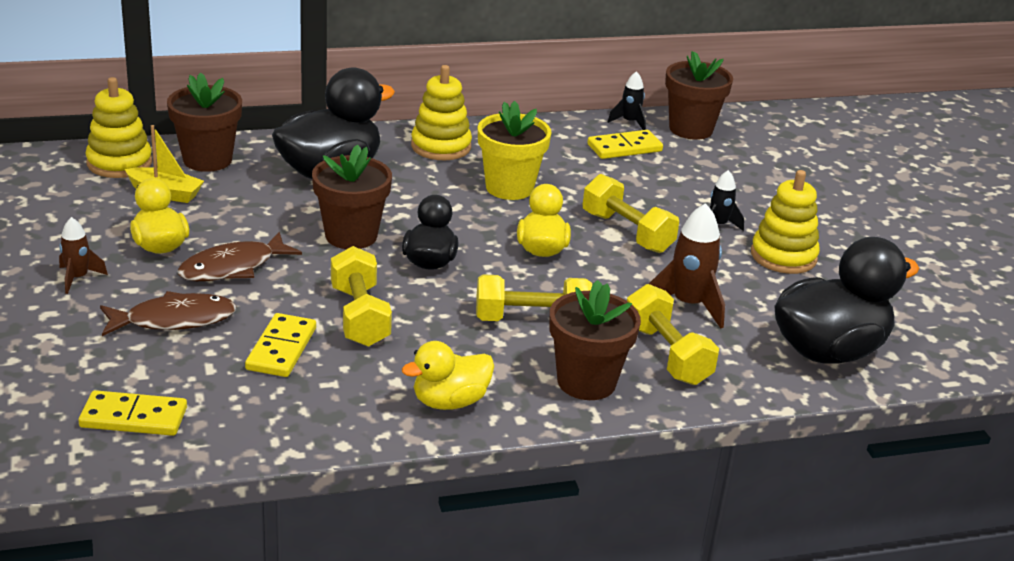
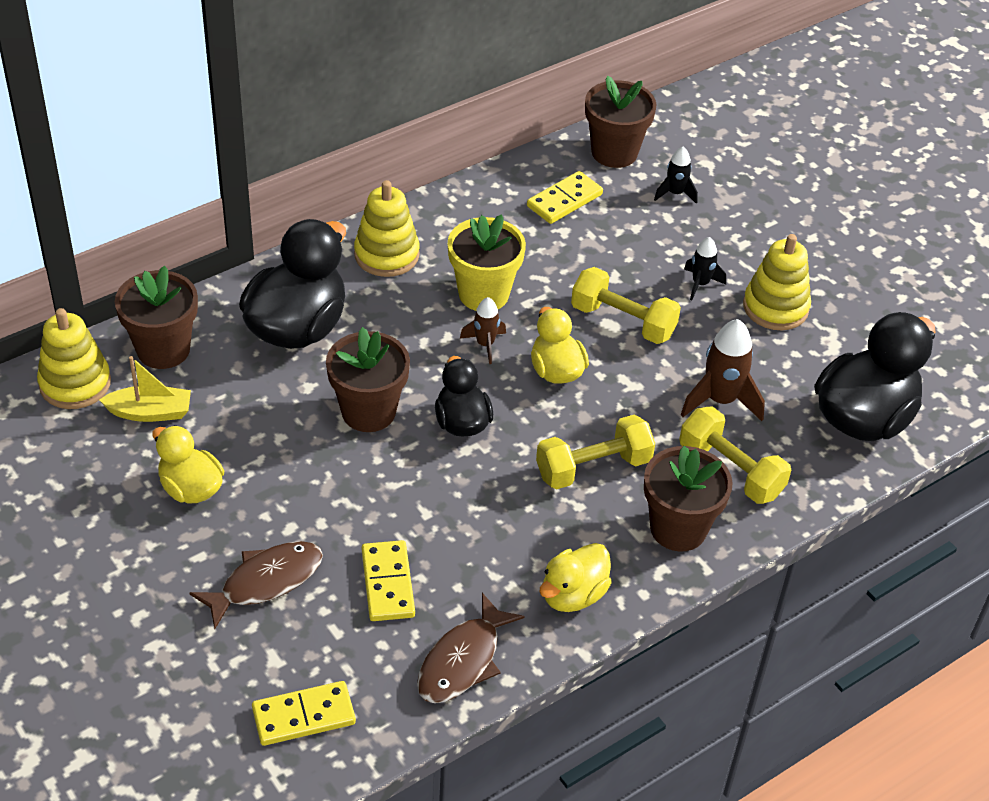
camera: 20 degrees left, 15 degrees up
brown rocket [59,217,108,294] -> brown rocket moved to [460,297,506,364]
brown fish [177,232,302,281] -> brown fish moved to [417,593,525,703]
yellow dumbbell [331,246,392,347] -> none
black rocket [608,71,646,130] -> black rocket moved to [654,147,698,204]

